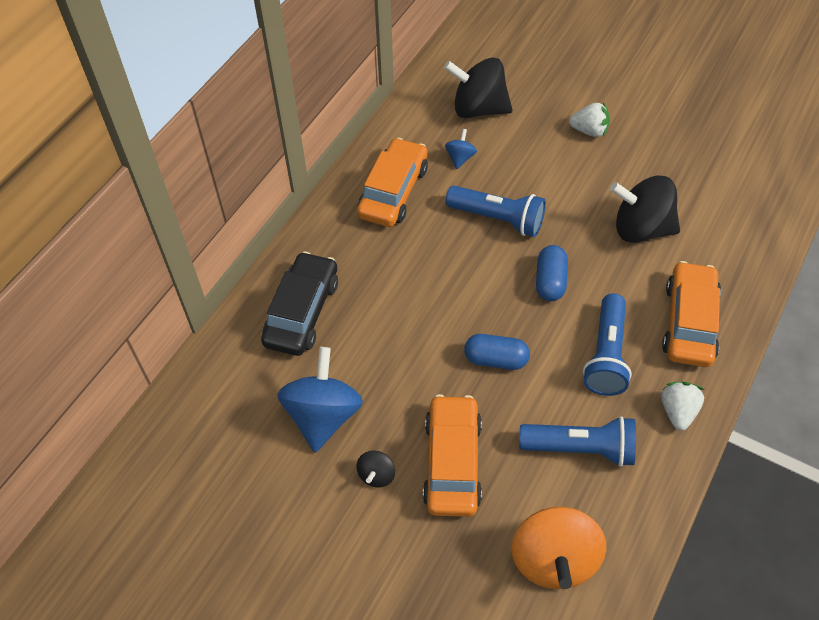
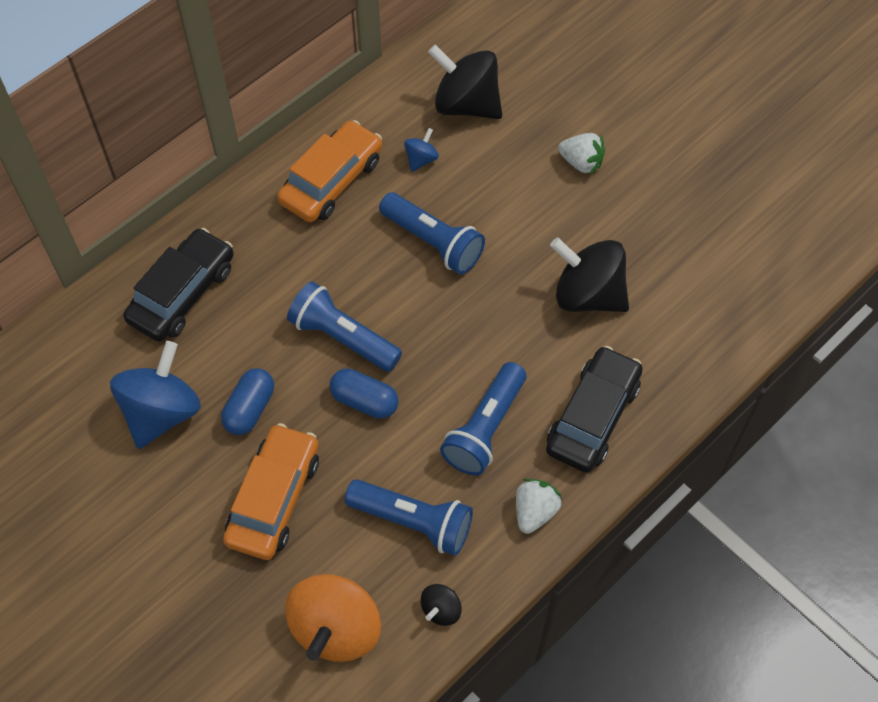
camera: 15 degrees right, 5 degrees up
black spinning top [356,451,395,487] -> black spinning top moved to [421,584,462,626]
blue capsule [536,245,568,301] -> blue capsule moved to [221,368,274,435]
orange car [662,261,721,367] -> black car [546,346,643,473]
none -> blue flashlight [287,281,402,372]

